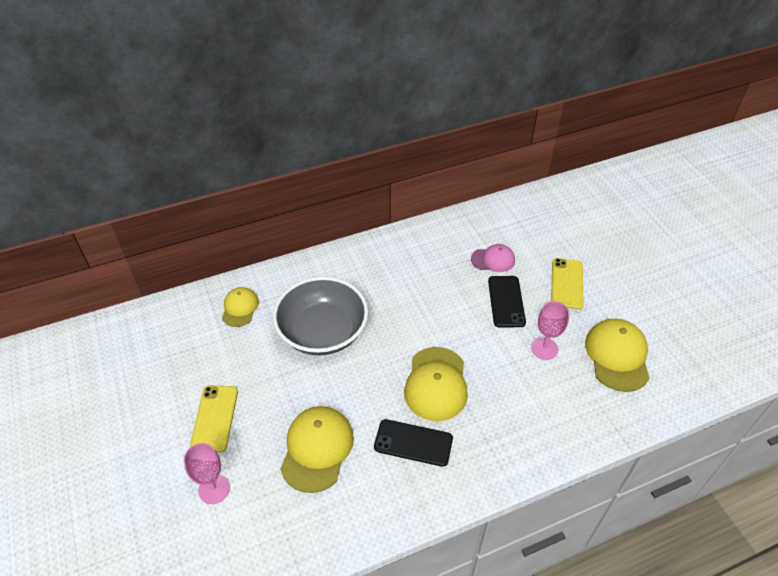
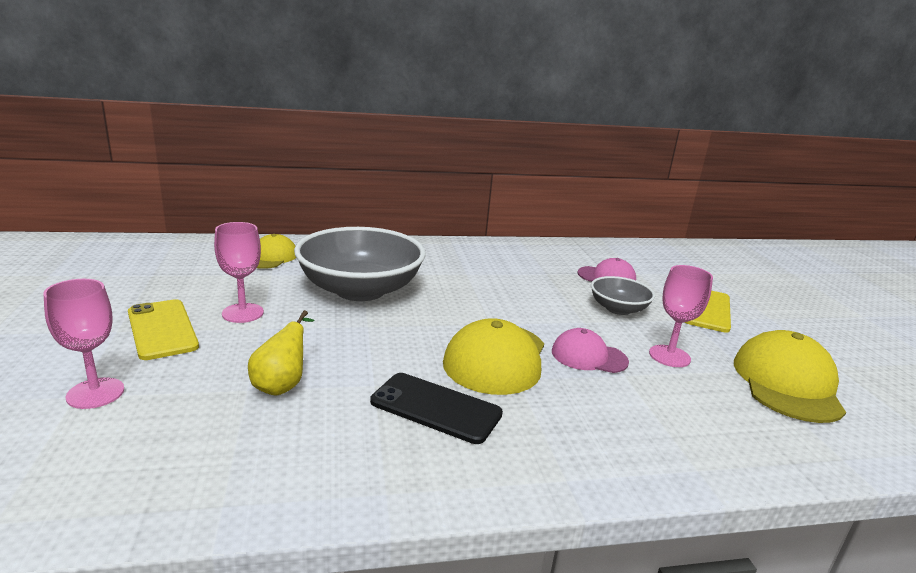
camera: 10 degrees right, 25 degrees down
yellow phone [190,385,238,452] -> yellow phone turned 45 degrees counterclockwise [128,299,199,360]
yellow cap [281,406,354,493] -> yellow pear [248,310,314,396]
black phone [488,276,526,327] -> grey bowl [591,276,655,315]
none -> pink goblet [214,222,264,323]
none -> pink cap [552,328,629,373]

